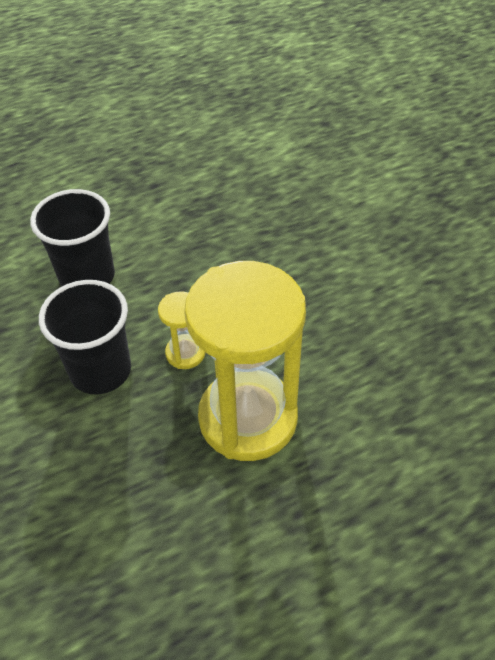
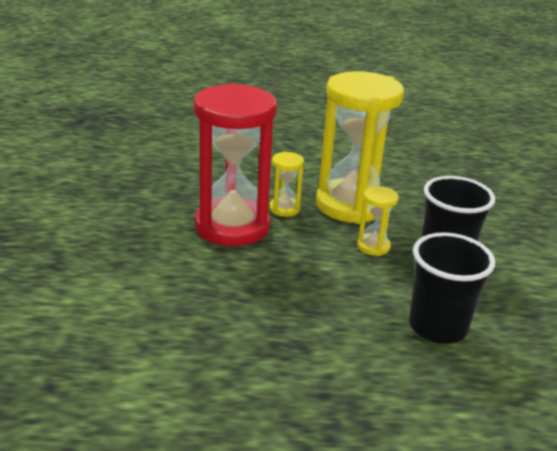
camera: 155 degrees left, 20 degrees down
none -> red hourglass [194,83,277,246]
none -> yellow hourglass [269,151,304,217]

